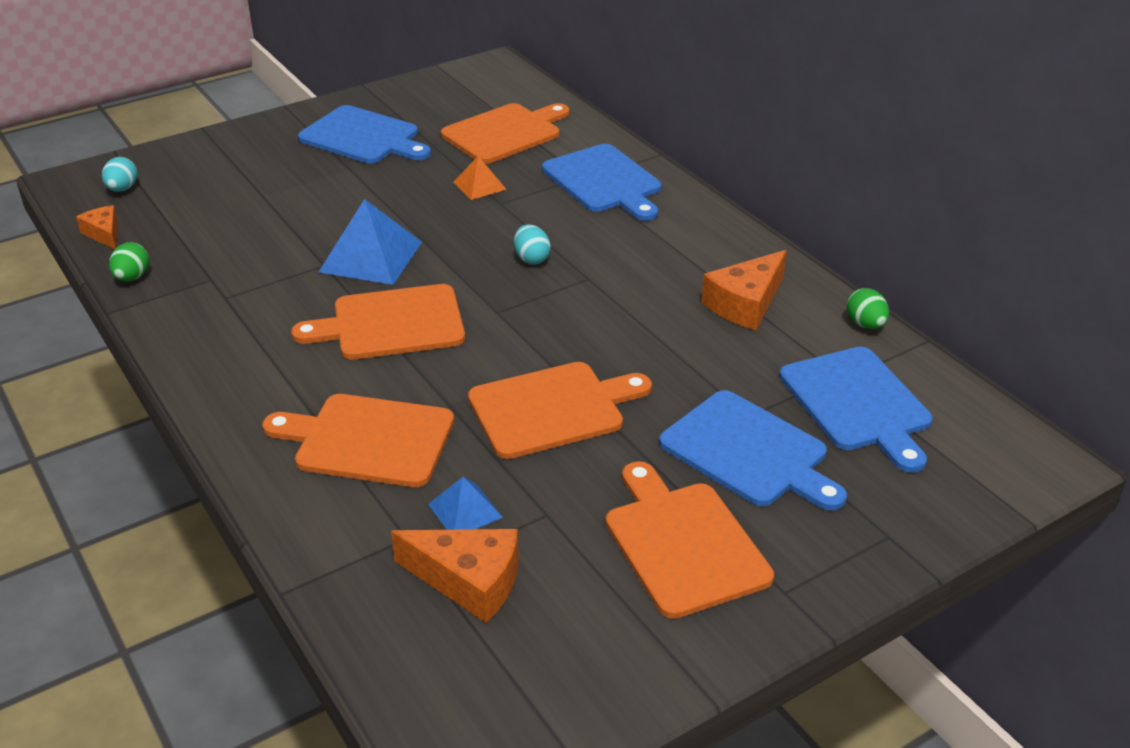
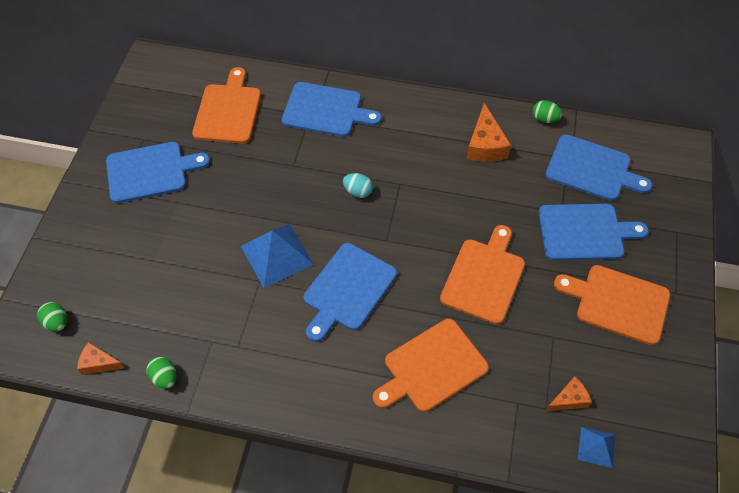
camera: 45 degrees left, 20 degrees up
turquoise egg [102,157,138,192] -> green egg [37,302,67,332]
orange cutting board [291,284,465,360] -> blue cutting board [304,243,397,342]
orange cheese [391,529,519,623] -> orange cheese [546,376,592,411], size x0.60
blue pyramid [428,477,503,530] -> blue pyramid moved to [578,427,616,468]
orange pyramid [453,156,507,200] -> none

